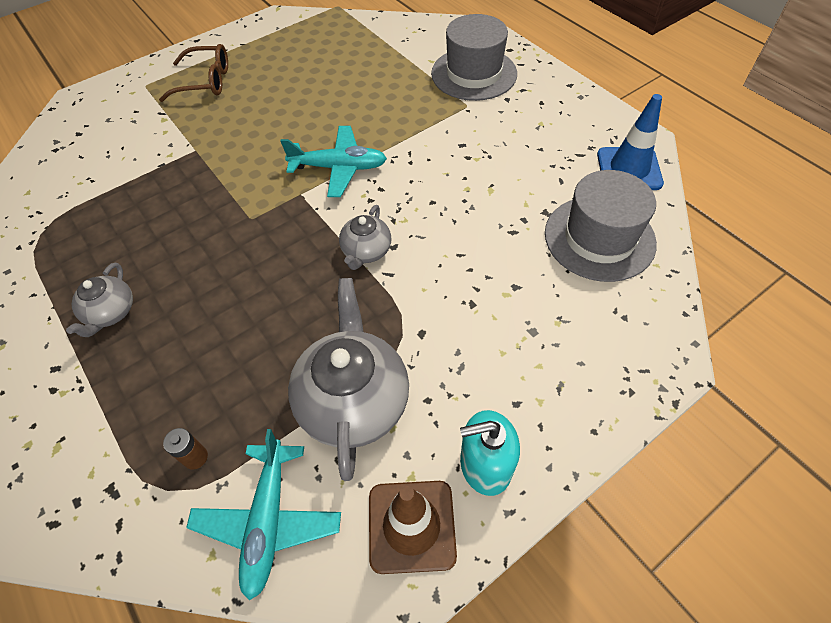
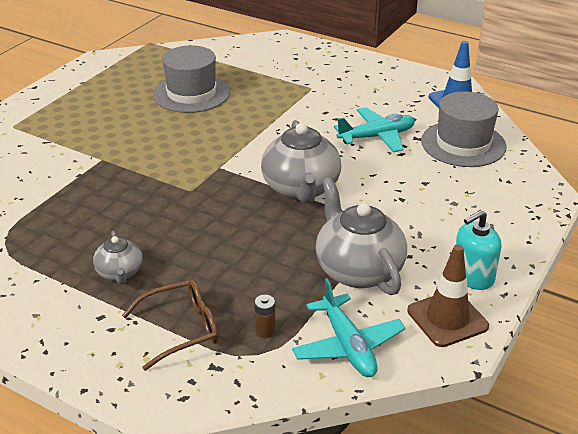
camera: 25 degrees left, 20 degrees down
brown glasses [159,44,228,102] -> brown glasses moved to [122,279,219,371]
turquoise plane [280,126,387,197] -> turquoise plane moved to [334,107,415,152]
grey teapot [339,205,391,270] -> grey teapot [261,120,341,203], size x1.86
grey hat [431,14,517,101] -> grey hat moved to [153,45,230,113]

